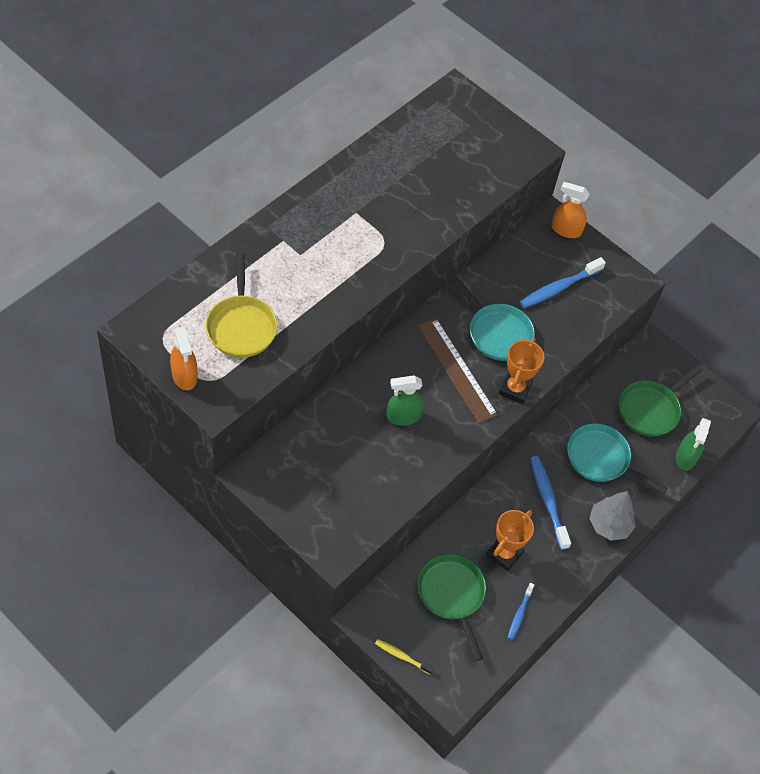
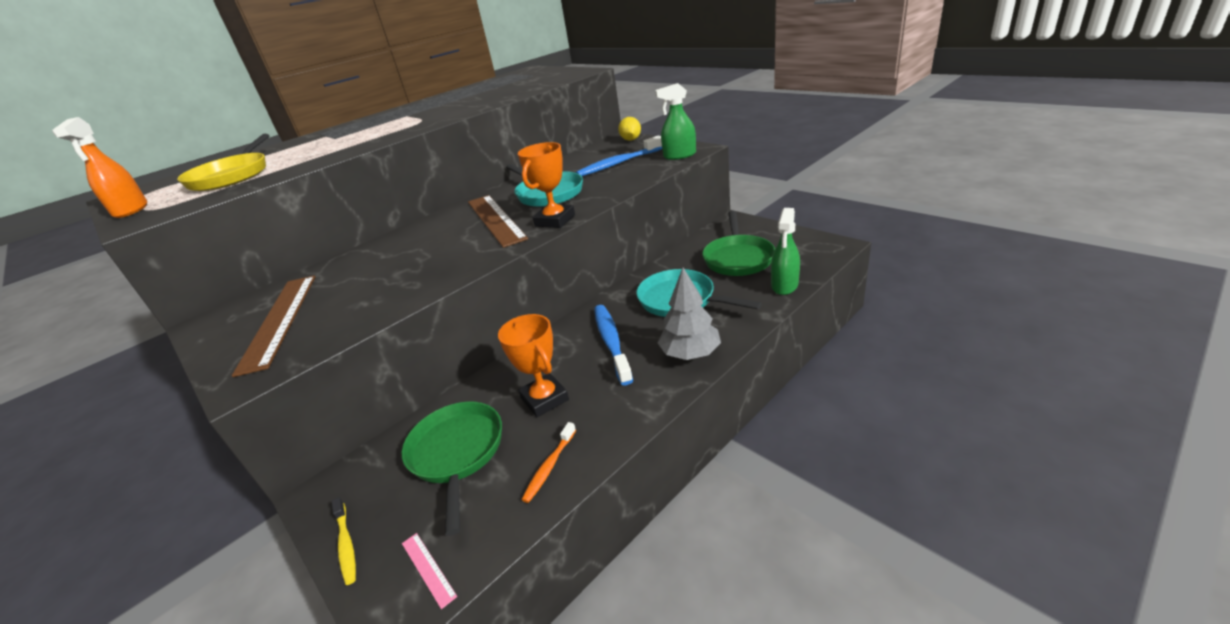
camera: 15 degrees right, 25 degrees down
yellow toothbrush [375,639,434,675] -> yellow toothbrush turned 150 degrees counterclockwise [331,497,356,585]
green spray bottle [386,375,424,425] -> green spray bottle moved to [655,83,696,160]
orange trophy [486,510,534,571] -> orange trophy turned 75 degrees counterclockwise [498,314,569,417]
blue toothbrush [508,583,534,640] -> orange toothbrush [521,422,576,503]
orange spray bottle [551,182,589,238] -> yellow lemon [618,117,641,141]
green pan [619,364,703,437] -> green pan turned 45 degrees counterclockwise [702,211,775,276]
none -> brown ruler [232,275,316,377]
none -> pink ruler [402,533,457,609]

